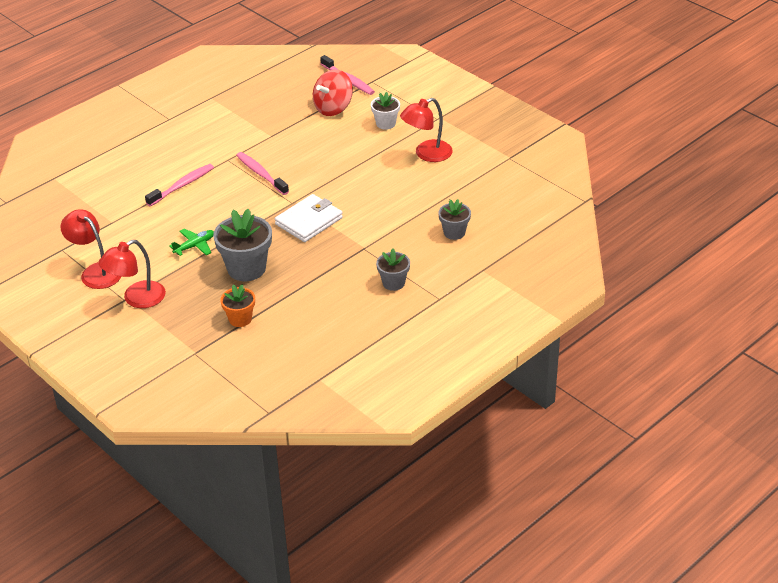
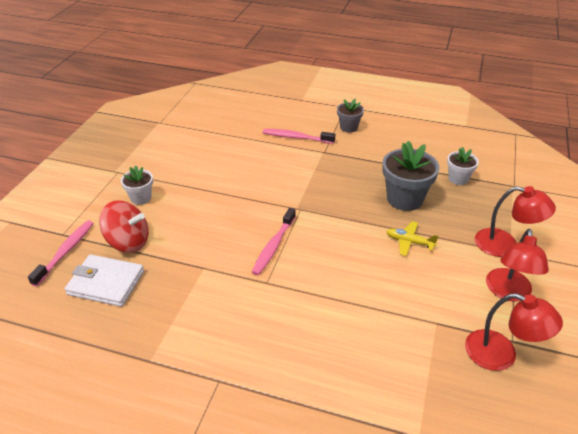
camera: 120 degrees left, 0 degrees up
pink toothbrush [145,164,214,206] -> pink toothbrush moved to [263,129,335,144]
green plane [169,228,214,256] -> yellow plane [386,221,439,256]
orange flower pot [220,284,255,327] -> white flower pot [447,147,479,185]
white wallet [275,194,343,242] -> white wallet moved to [65,254,144,307]
red lamp [400,98,453,162] -> red lamp moved to [465,293,563,371]
grey flower pot [438,199,471,240] -> none

